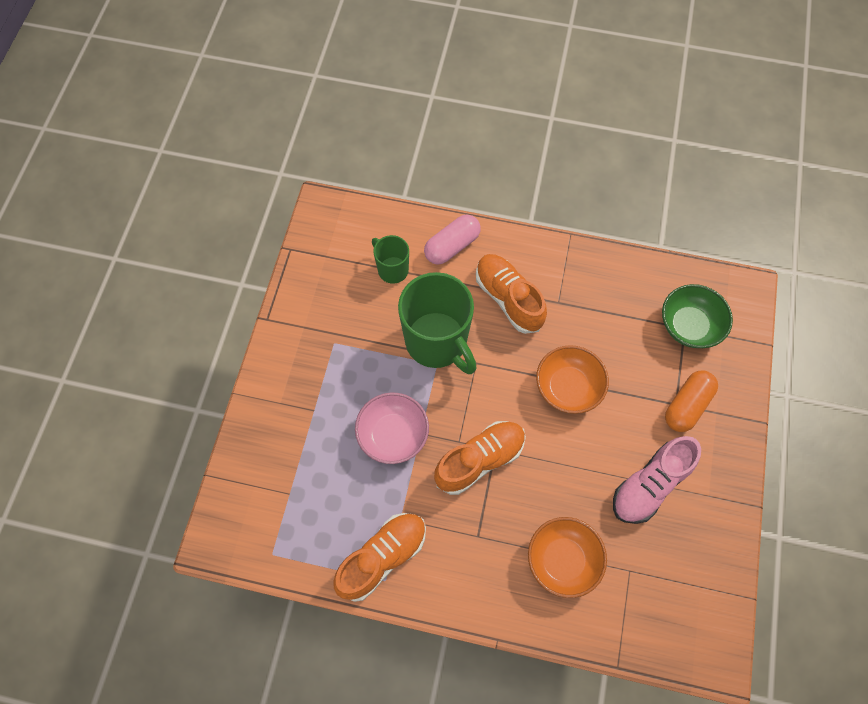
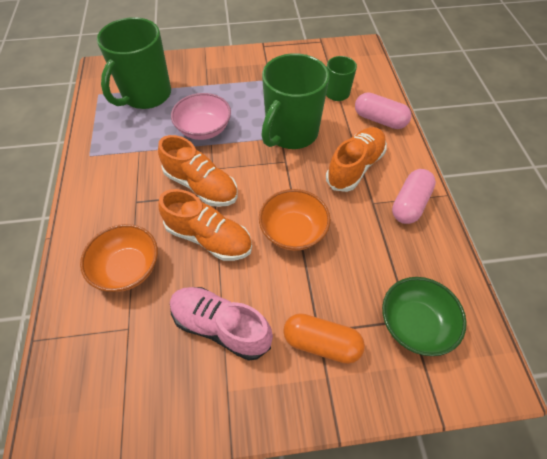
camera: 70 degrees right, 10 degrees down
orange shoe [333,513,426,602] -> orange shoe moved to [158,189,252,261]
none -> green mug [97,17,171,109]
none -> pink capsule [392,169,436,224]

